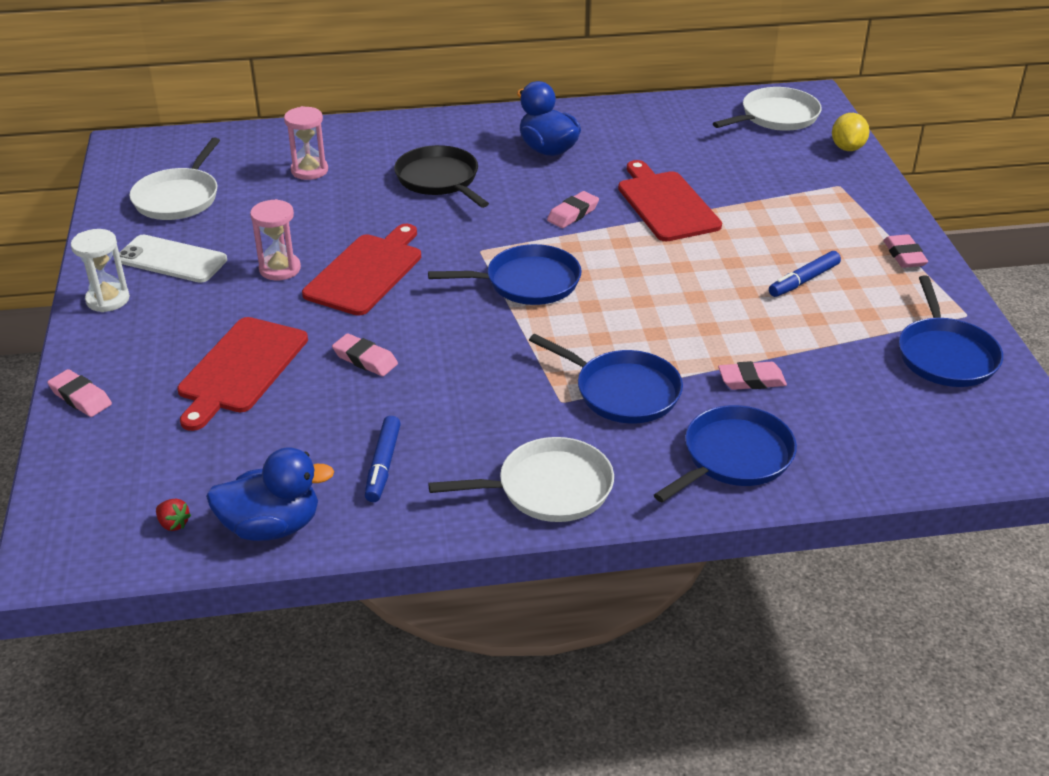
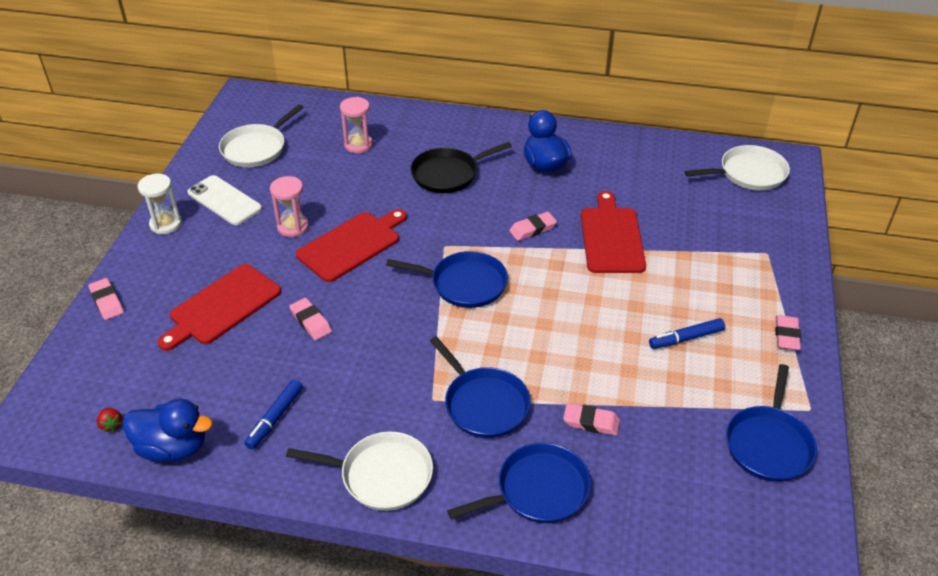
camera: 20 degrees right, 5 degrees up
black pan [394,145,489,208] -> black pan turned 105 degrees counterclockwise [411,142,512,193]
yellow lemon [832,113,870,151] -> none

